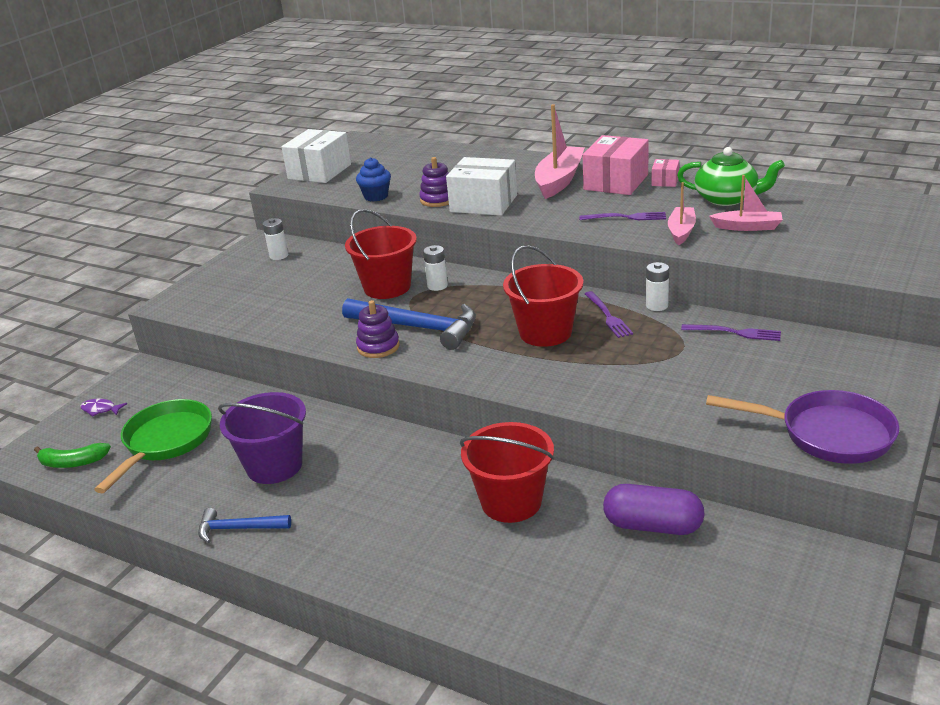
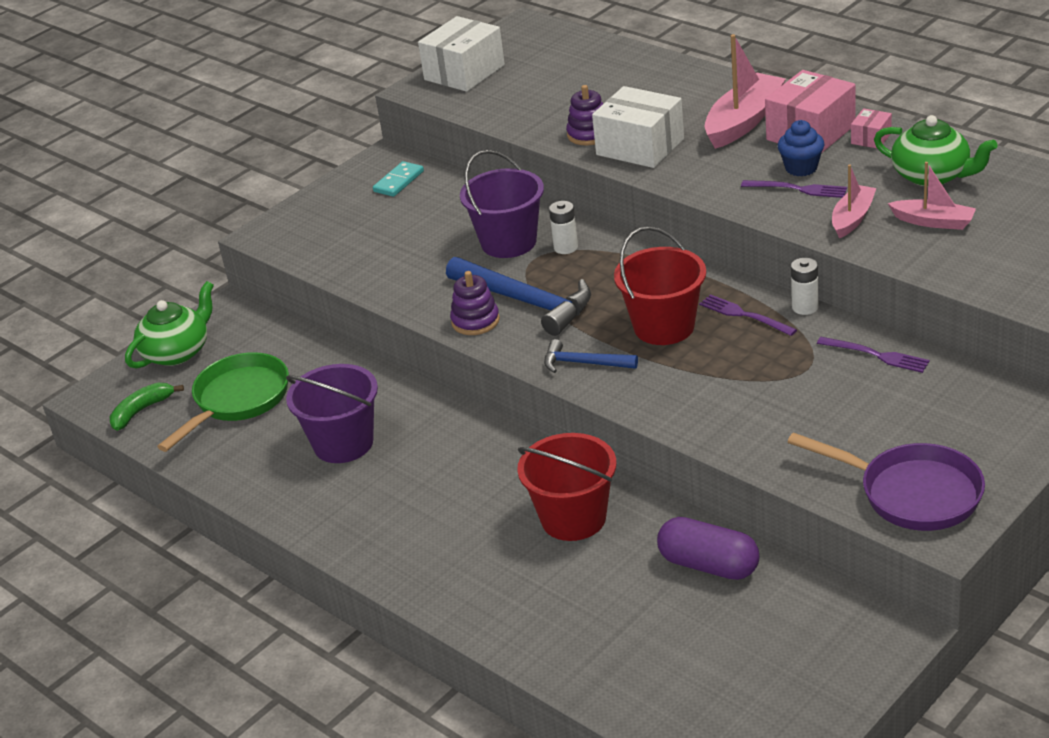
camera: 15 degrees right, 5 degrees up
green banana [34,443,111,468] -> green banana turned 120 degrees clockwise [110,383,184,431]
purple fish [80,399,127,417] -> green teapot [125,281,214,369]
blue hammer [198,508,291,543] -> blue hammer moved to [544,339,638,373]
white battery [263,218,288,260] -> turquoise domino [373,161,424,197]
red bucket [345,209,417,299] -> purple bucket [460,150,544,258]
blue cupcake [356,157,391,202] -> blue cupcake moved to [778,120,824,177]
purple fork [585,291,633,338] -> purple fork turned 135 degrees clockwise [699,294,797,336]

